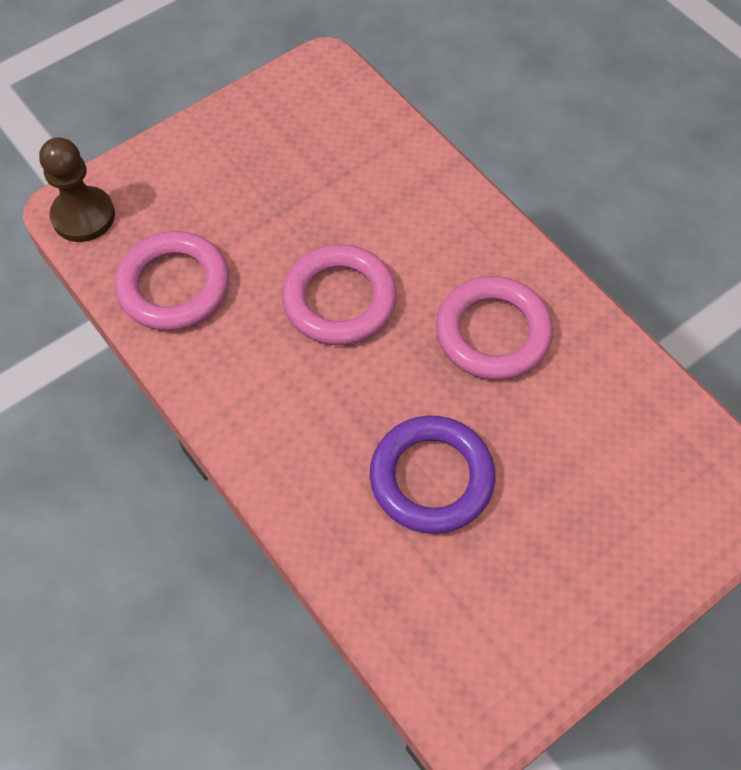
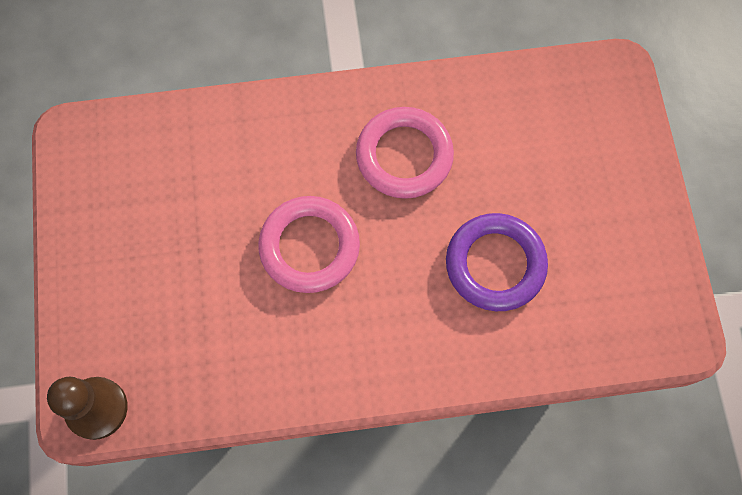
camera: 60 degrees left, 10 degrees up
pink ring [115,231,229,331] -> none

